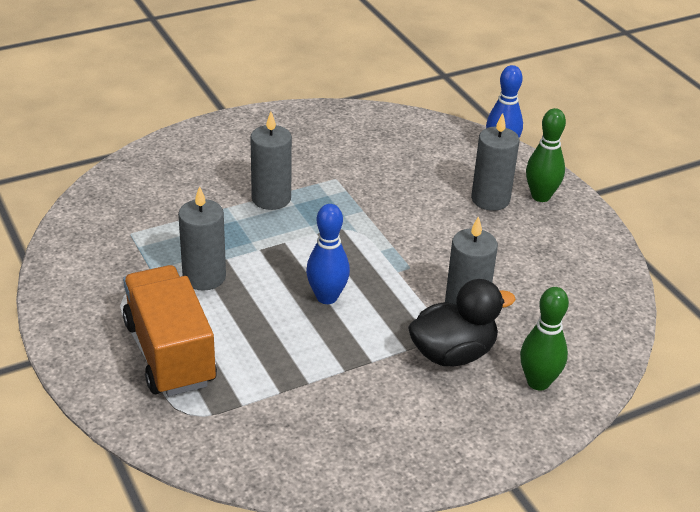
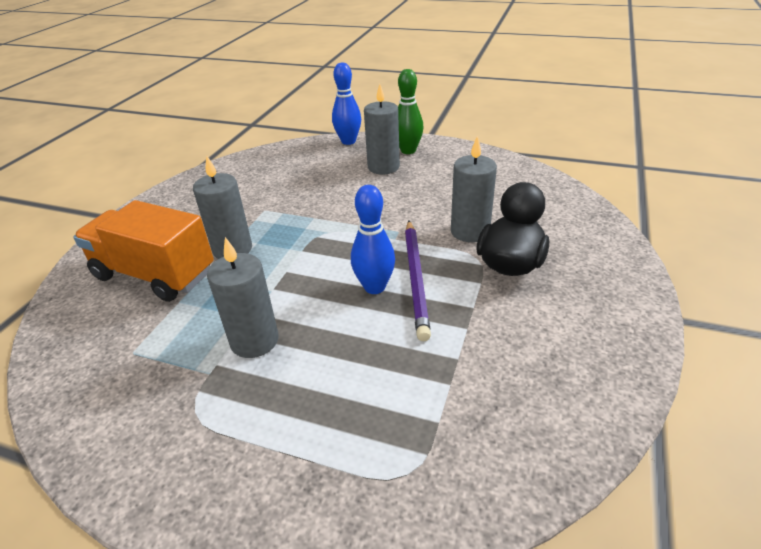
camera: 40 degrees left, 0 degrees up
orange truck [123,265,217,396] -> orange truck moved to [73,200,214,302]
green bowling pin [520,287,569,391] -> none
none -> purple pencil [405,221,431,341]

